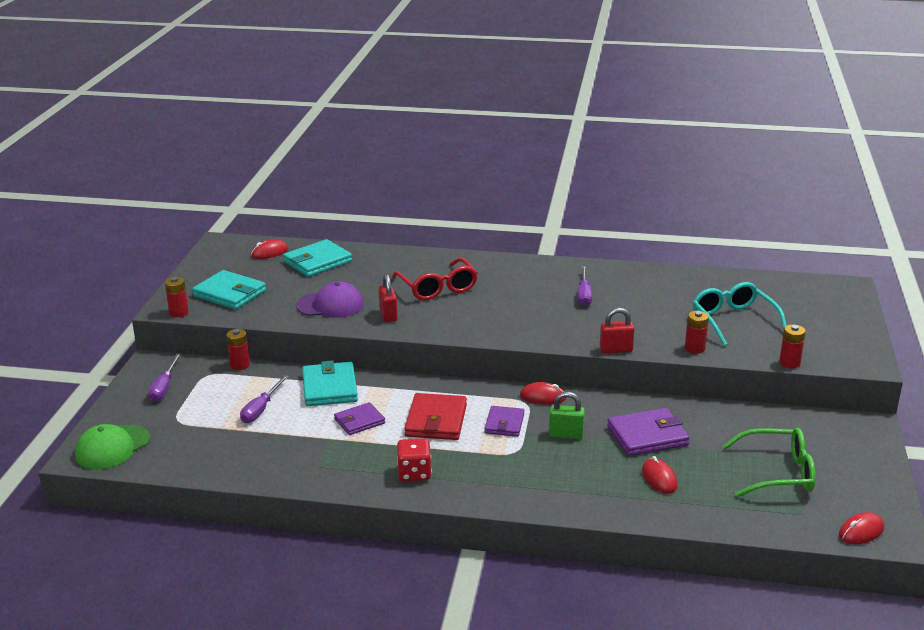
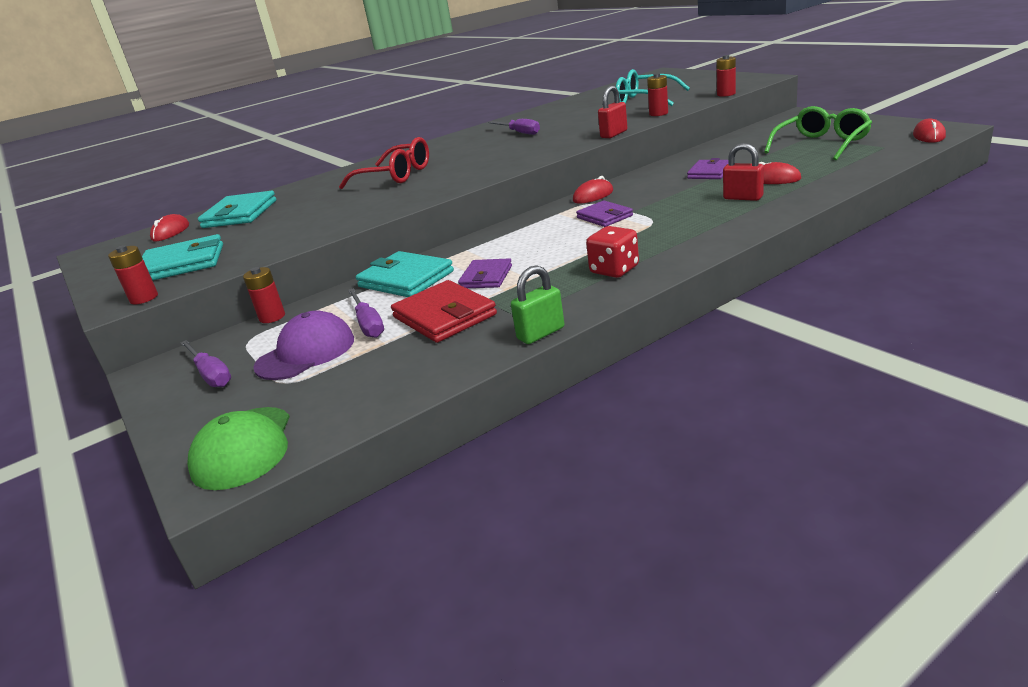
camera: 40 degrees left, 0 degrees up
purple cap [296,281,364,318] -> purple cap moved to [253,310,354,380]
red padlock [379,274,398,322] -> red padlock moved to [723,143,764,201]
red wallet [404,393,467,440] -> red wallet moved to [391,280,497,343]
green padlock [549,392,585,439] -> green padlock moved to [511,265,564,344]
purple wallet [607,408,690,456] -> purple wallet [687,158,728,179], size x0.64

